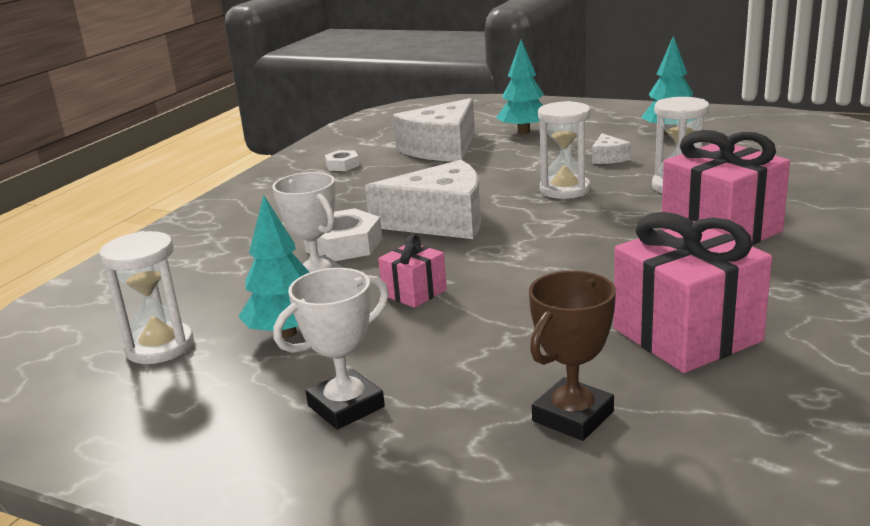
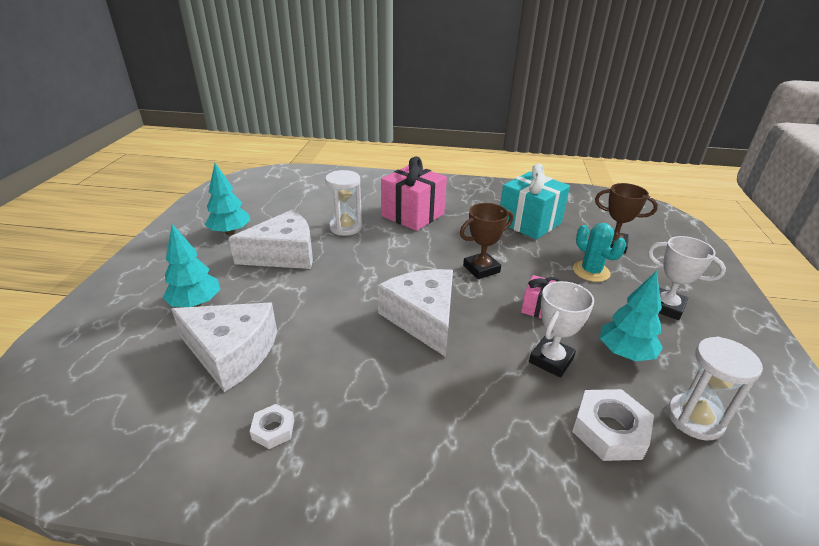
camera: 110 degrees left, 10 degrees up
white nut [303,208,382,261] -> white nut moved to [572,389,654,461]
white hourglass [538,101,590,199] -> none
white cheese [592,133,631,164] -> white cheese [229,210,313,269], size x2.24
pink gift [614,212,772,373] -> turquoise gift [500,164,570,240]
none -> brown trophy [460,203,513,279]
none -> turquoise cactus [573,223,626,282]

